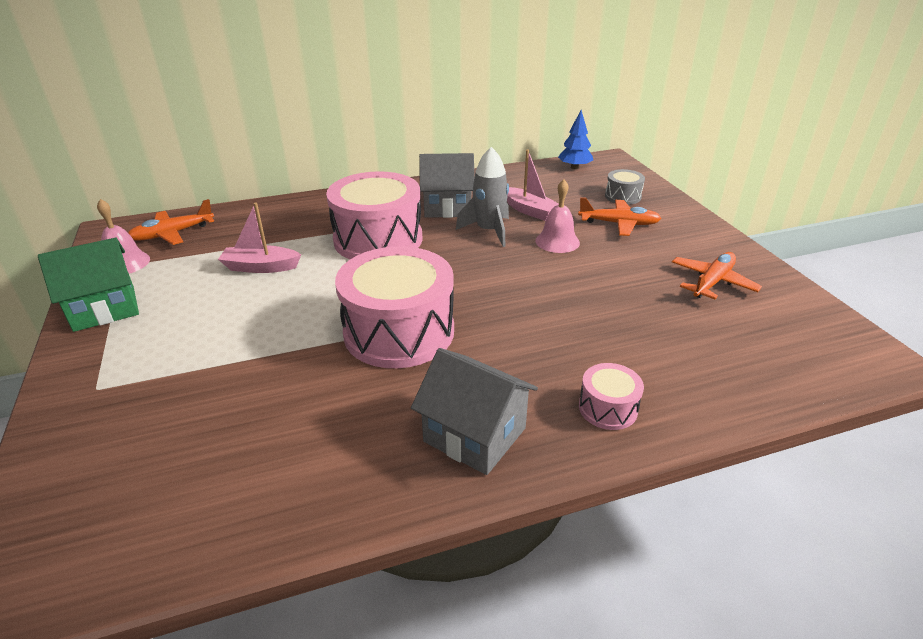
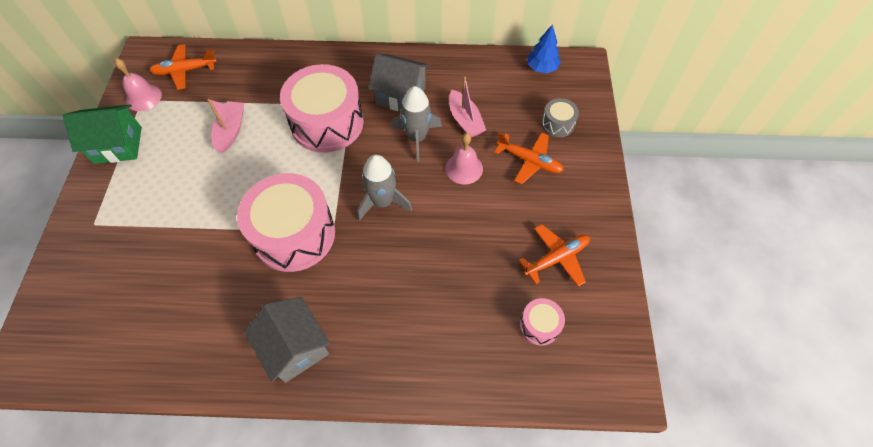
camera: 20 degrees right, 25 degrees up
pink boat [218,202,301,273] -> pink boat turned 75 degrees clockwise [207,99,244,153]
pink drum [579,363,644,430] -> pink drum moved to [520,298,565,346]
none -> grey rocket [357,155,412,221]

